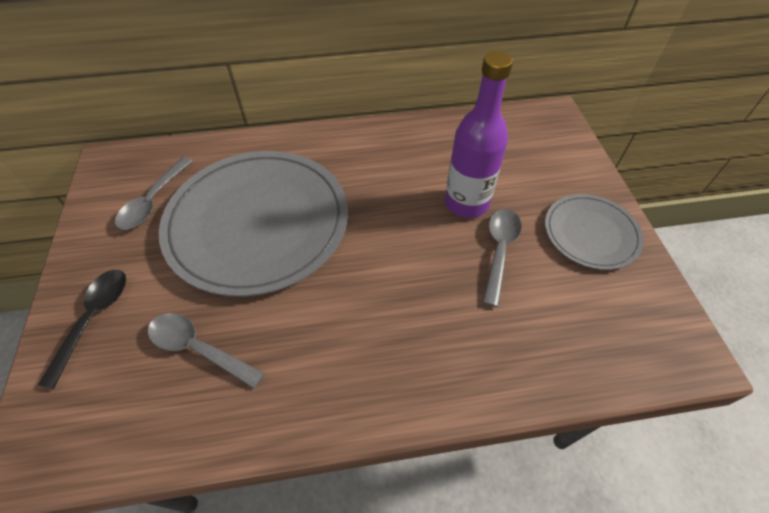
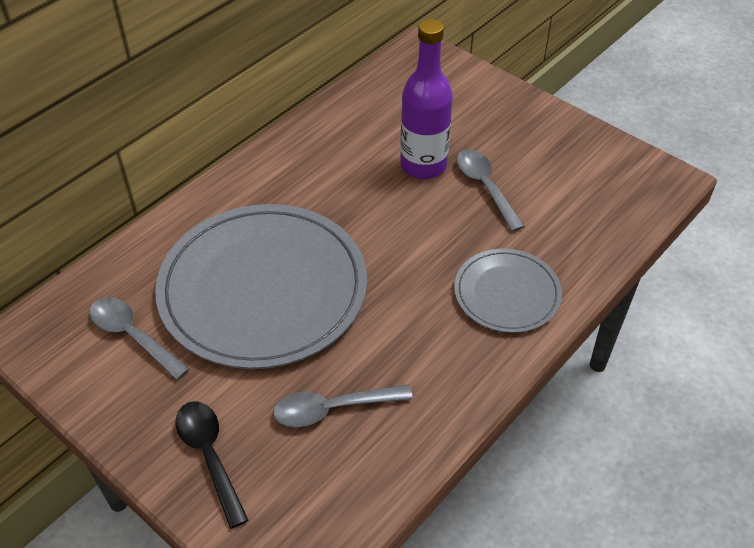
camera: 40 degrees left, 5 degrees down
grey spoon [115,157,192,230] -> grey spoon turned 150 degrees clockwise [89,297,189,380]
grey plate [545,194,644,270] -> grey plate moved to [454,249,562,333]

